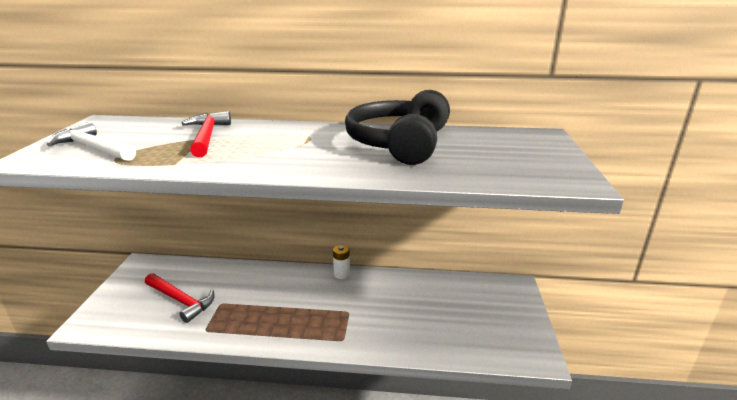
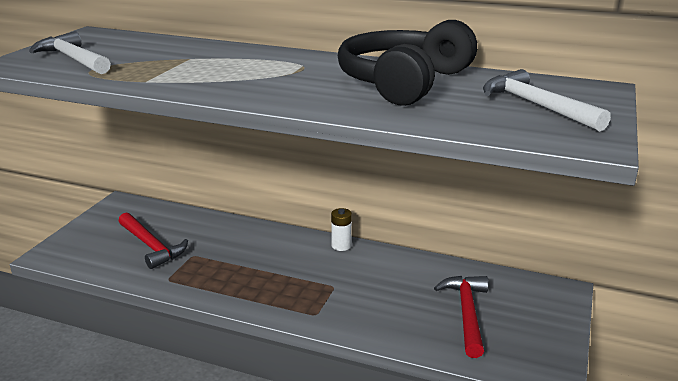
camera: 15 degrees right, 0 degrees up
red hammer [181,111,231,157] -> red hammer moved to [434,276,489,358]
none -> white hammer [483,69,611,132]

